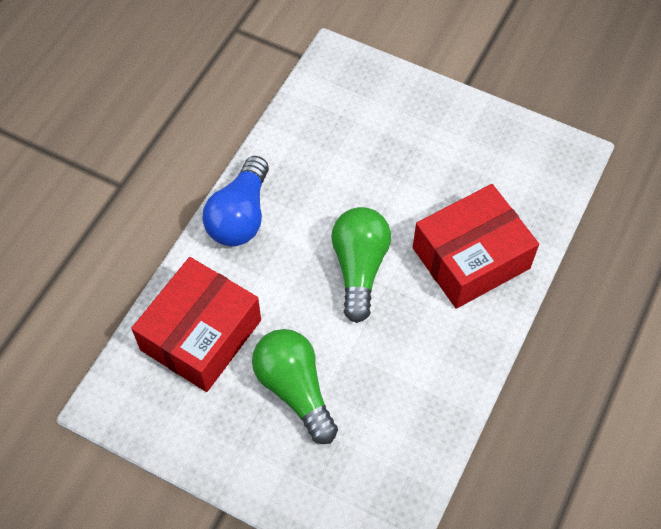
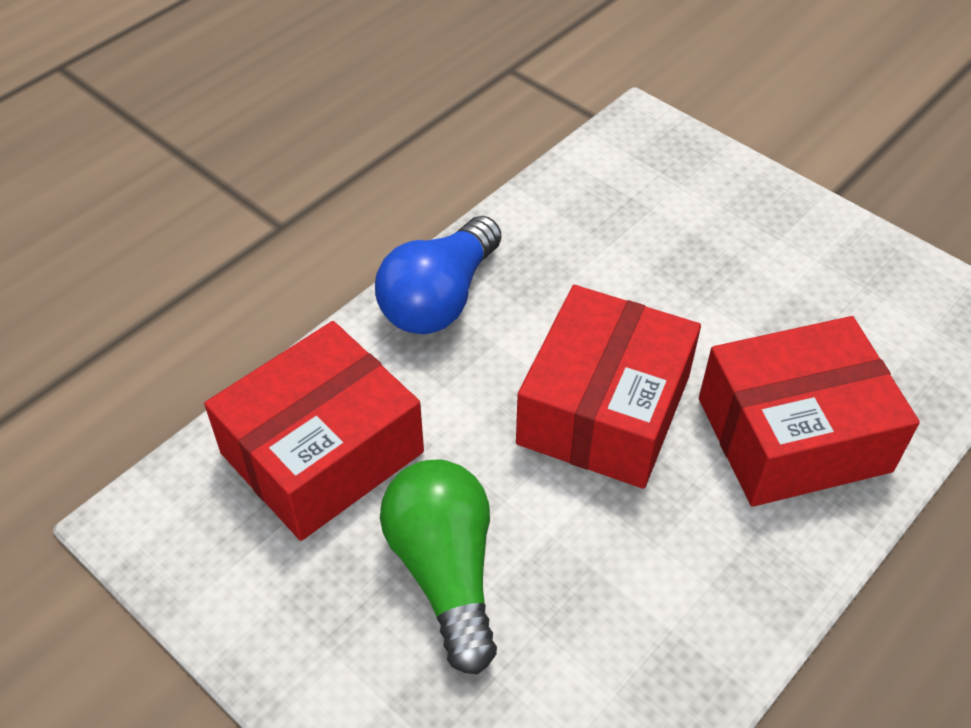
camera: 15 degrees right, 10 degrees down
green light bulb [331,207,391,323] -> red box [516,285,701,489]

